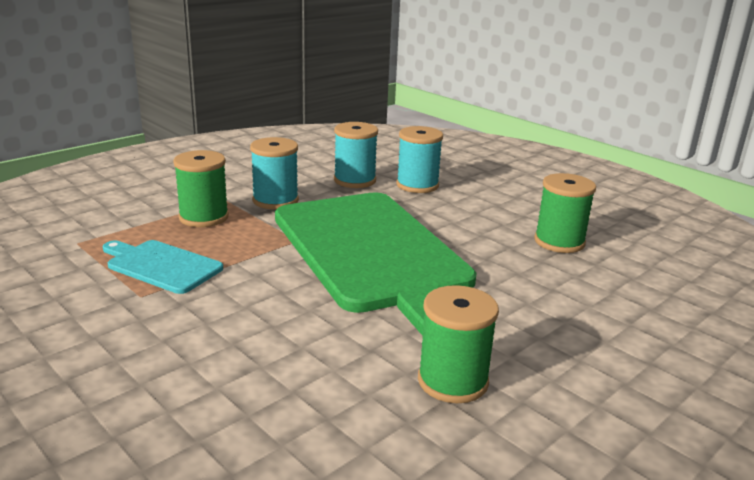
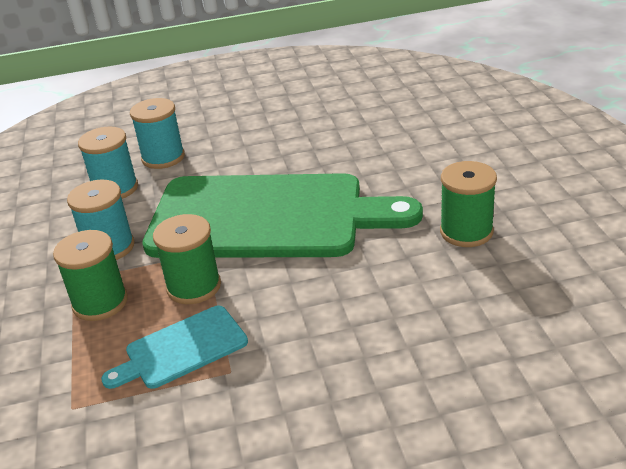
camera: 55 degrees left, 10 degrees up
green spool [534,173,596,253] -> green spool moved to [153,214,221,304]

